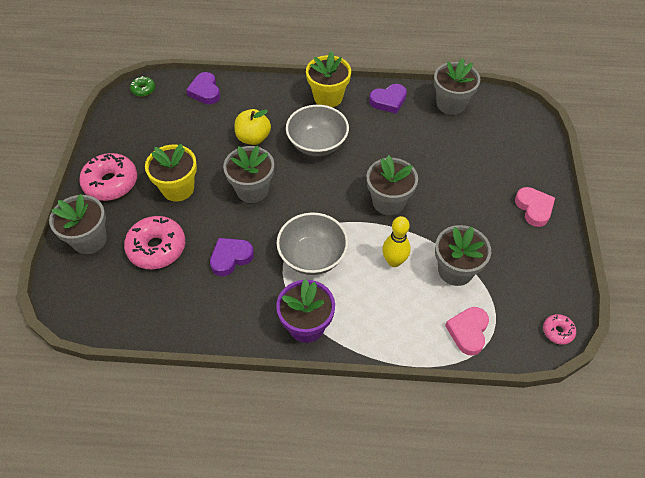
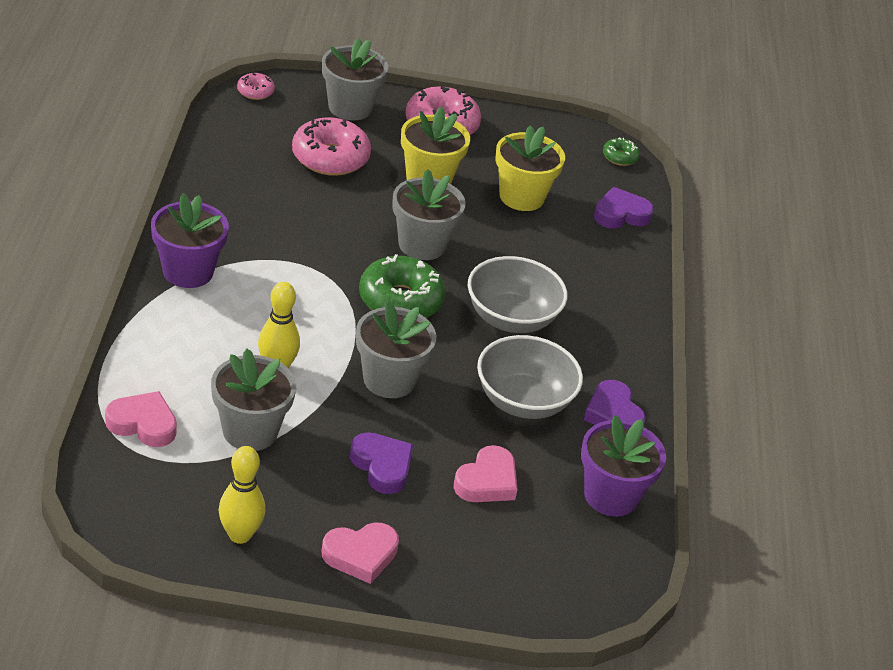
camera: 85 degrees right, 15 degrees down
purple heart [210,238,254,276] -> purple heart moved to [350,432,413,494]
yellow apple [235,109,271,145] -> none
grey bowl [277,212,348,275] -> grey bowl moved to [477,335,583,419]
yellow flower pot [306,51,351,107] -> yellow flower pot moved to [495,125,565,211]
grey flower pot [434,58,480,115] -> purple flower pot [581,415,666,517]
pink donut [543,314,576,345] -> pink donut moved to [237,72,275,100]
none -> yellow bowling pin [218,446,265,544]
none -> green donut [359,254,446,318]
none -> pink heart [454,445,518,502]

